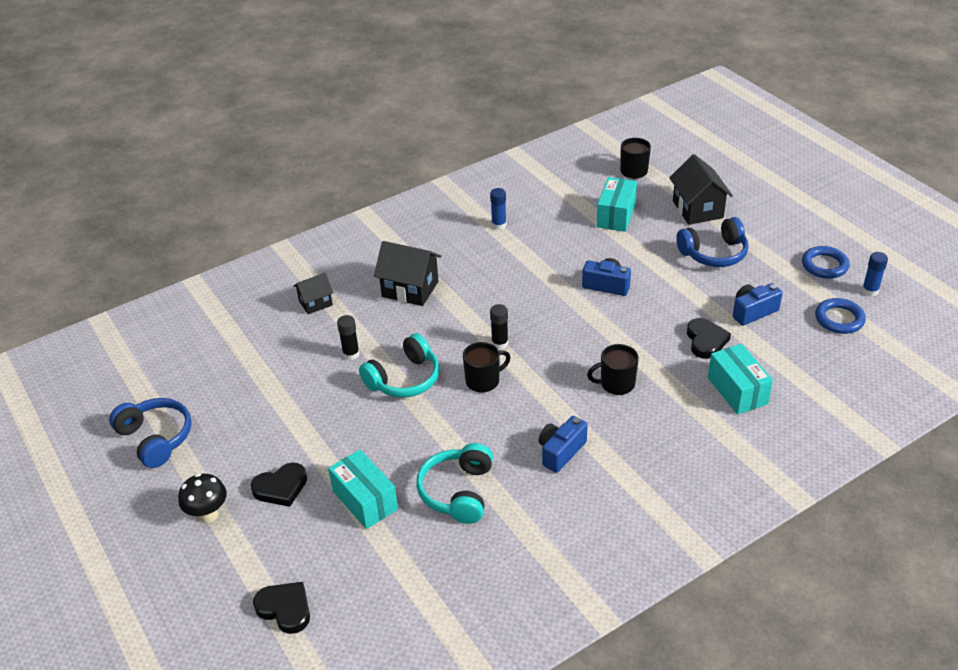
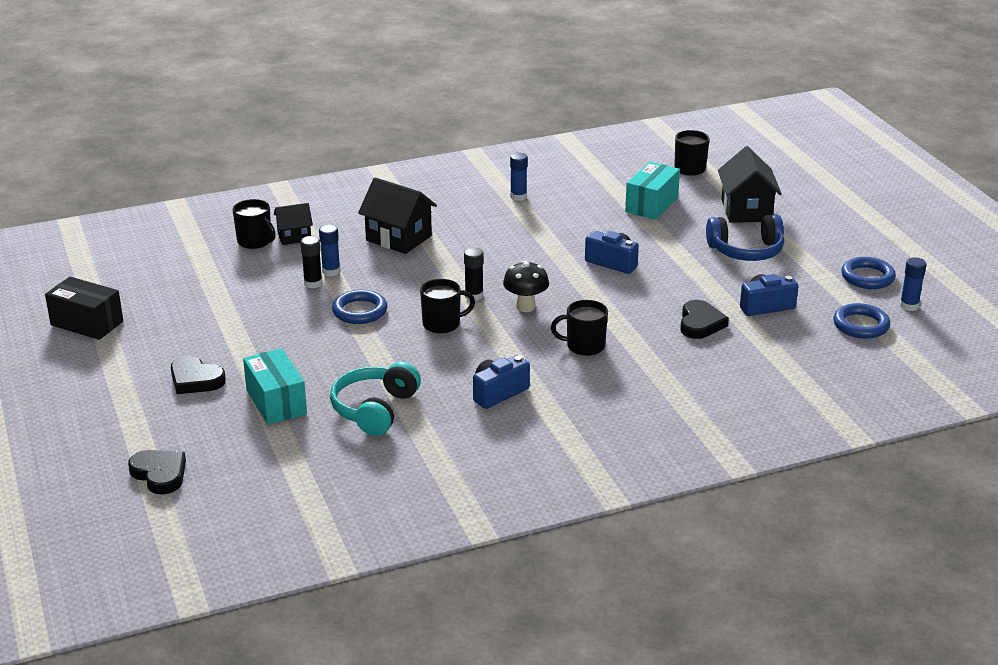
camera: 10 degrees right, 10 degrees down
blue headphones [109,398,192,468] -> black box [45,277,123,340]
black mushroom [178,473,227,523] -> black mushroom moved to [503,261,549,312]
black heart [251,462,307,507] -> black heart turned 45 degrees clockwise [171,356,226,394]
turquoise headphones [359,333,439,398] -> blue ring [332,290,387,324]
turquoise box [708,344,773,415] -> none
none -> black mug [233,199,276,249]
none -> blue glue stick [319,224,340,276]

